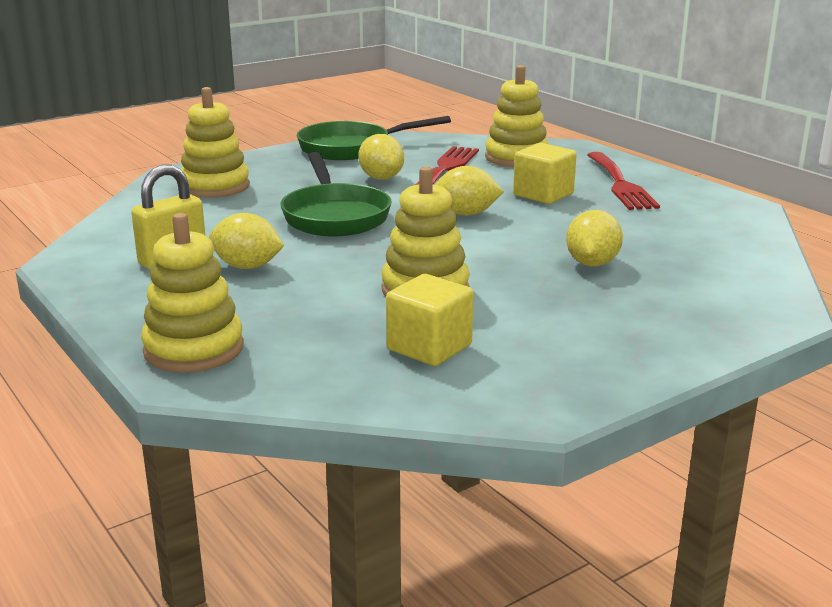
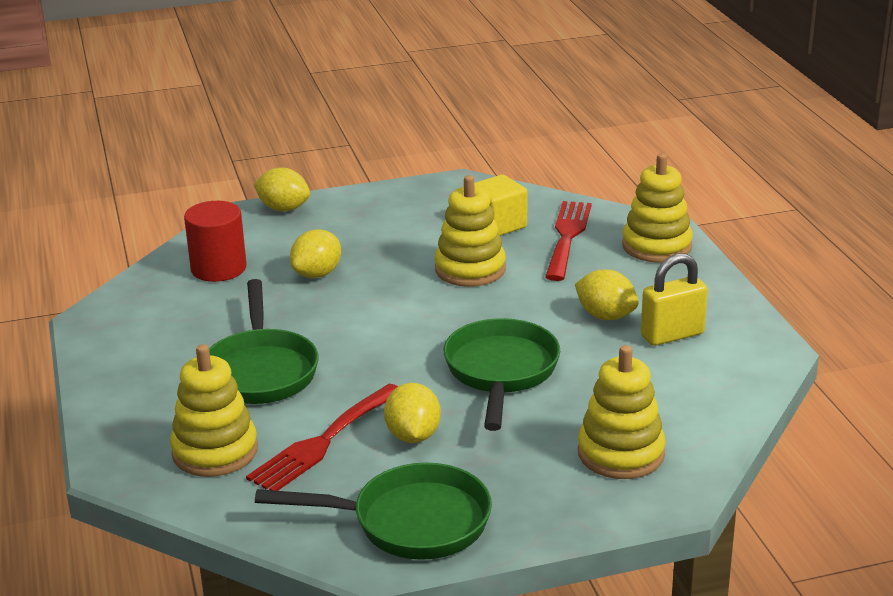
camera: 160 degrees left, 5 degrees up
yellow lemon [434,166,504,216] -> yellow lemon moved to [254,168,310,211]
yellow cube [513,143,577,204] -> green pan [209,279,319,404]
red fork [587,152,660,210] -> red fork moved to [545,201,592,281]
none -> red cylinder [184,201,247,282]

